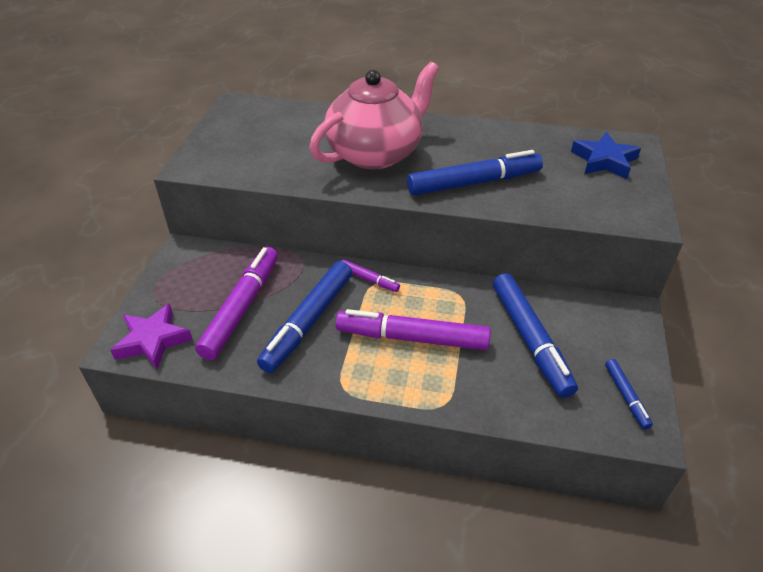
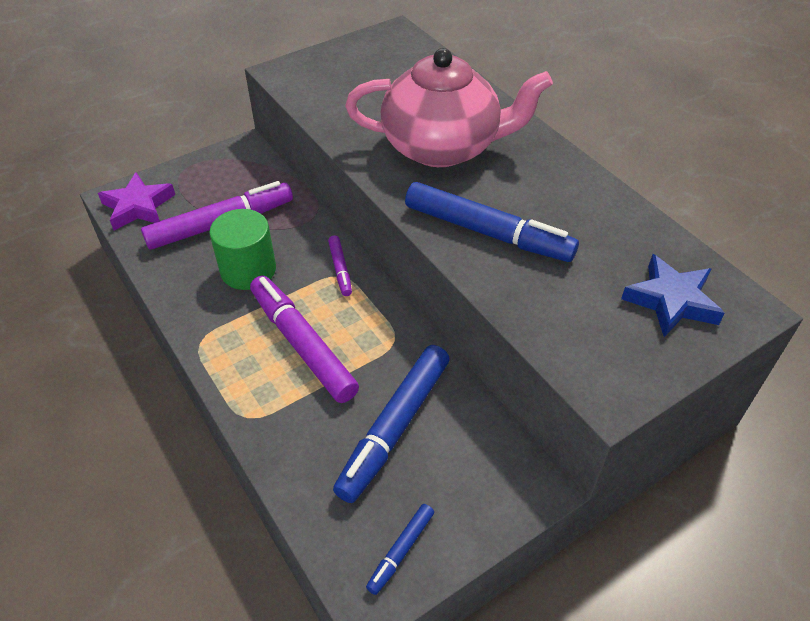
camera: 45 degrees right, 5 degrees up
blue marker [257,261,352,373] -> green cylinder [209,209,276,290]

